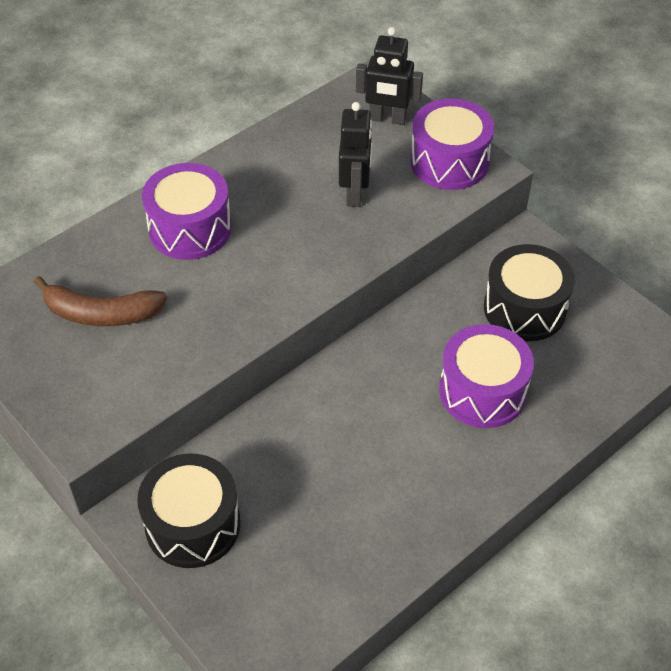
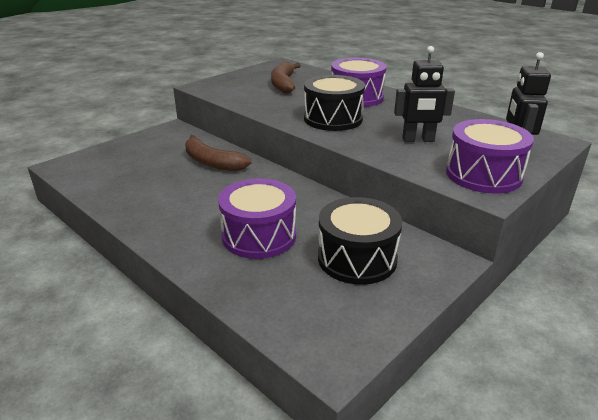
camera: 85 degrees right, 20 degrees down
black drum [137,454,241,568] -> black drum moved to [304,75,365,131]
none -> brown banana [185,135,252,171]

